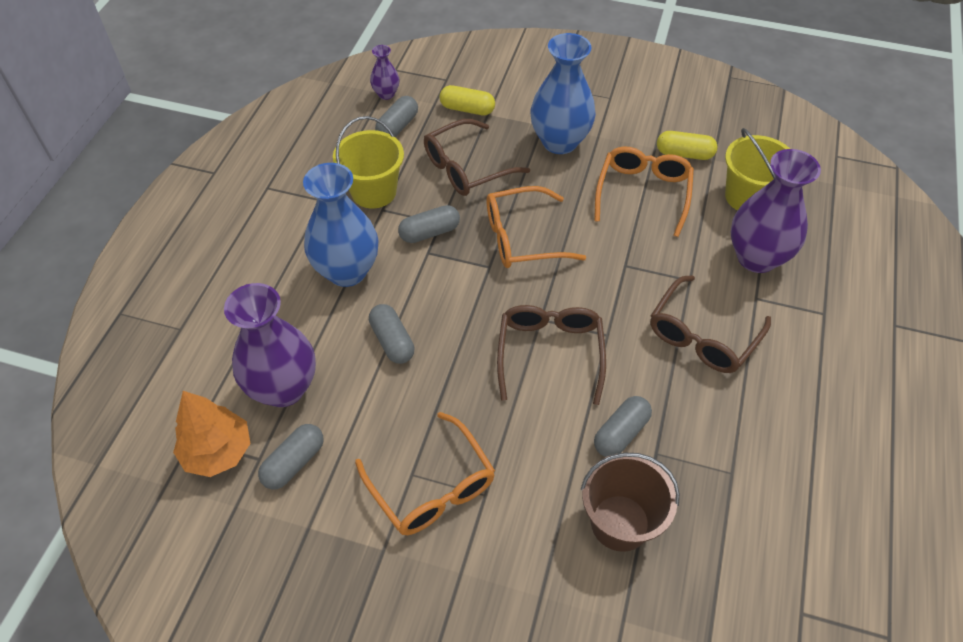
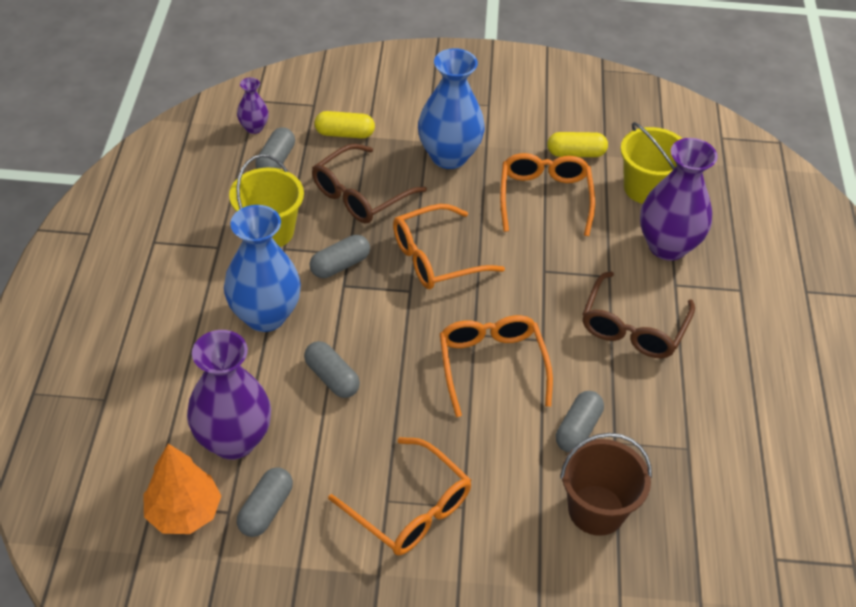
camera: 15 degrees left, 5 degrees down
brown glasses [497,305,606,405] -> orange glasses [440,315,553,417]

